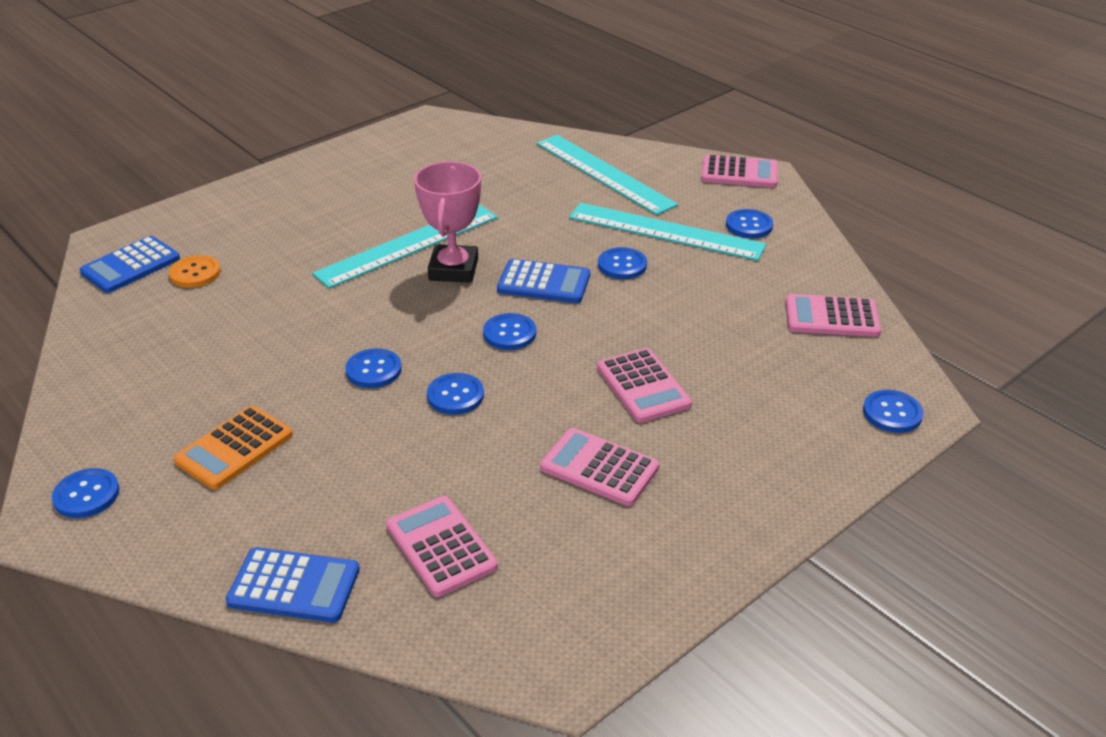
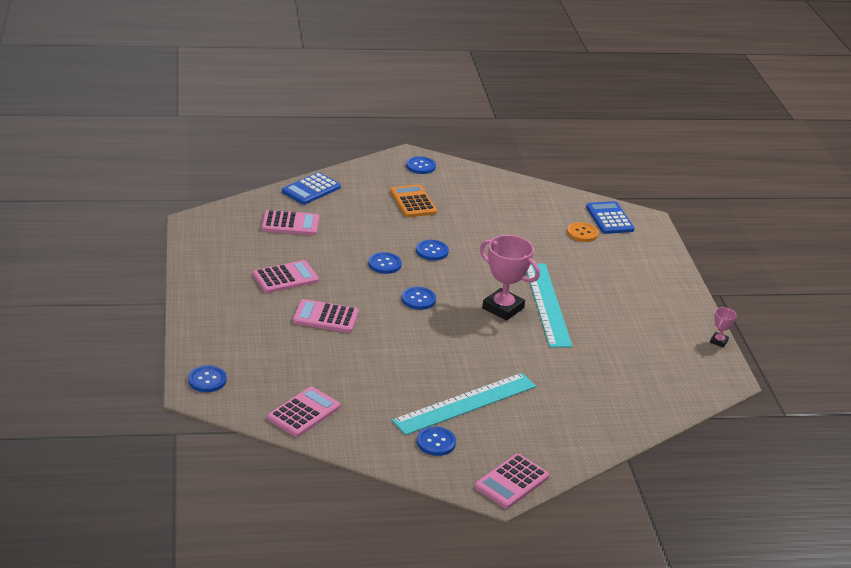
camera: 120 degrees right, 5 degrees down
blue calculator [497,259,590,303] -> none
turquoise ruler [536,135,678,215] -> none
blue button [598,247,647,279] -> none
none -> pink trophy [710,307,737,348]

